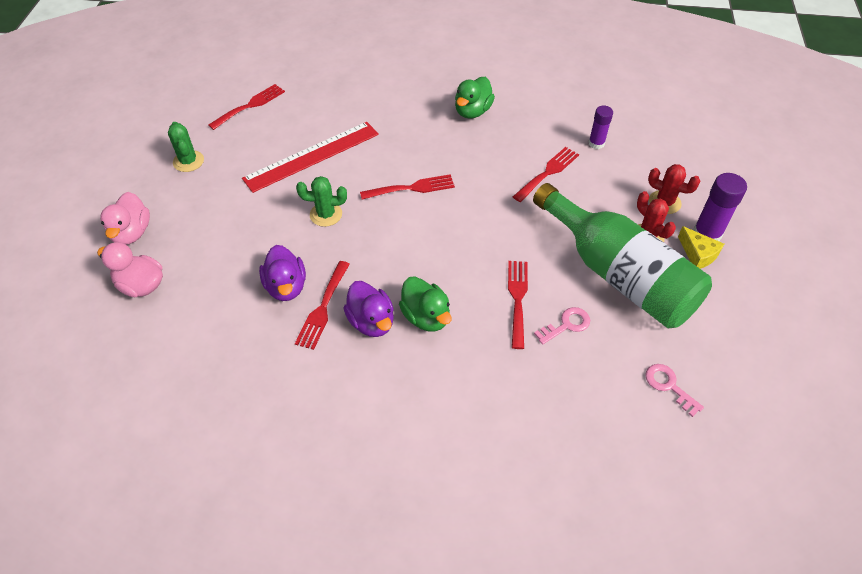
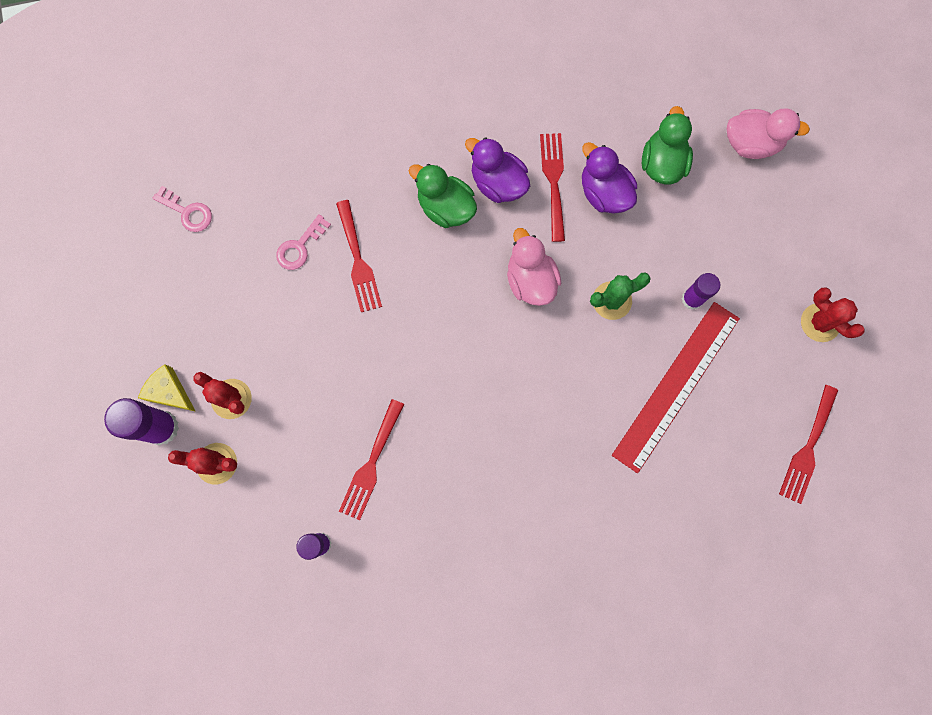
camera: 160 degrees right, 25 degrees up
pink duck [100,192,150,245] -> pink duck moved to [507,228,561,306]
green cactus [168,122,204,172] -> red cactus [801,287,865,342]
red fork [360,174,455,200] -> none
green duck [455,77,495,119] -> green duck moved to [642,106,693,185]
green bottle [533,183,712,328] -> none
none -> purple glue stick [682,273,720,310]

